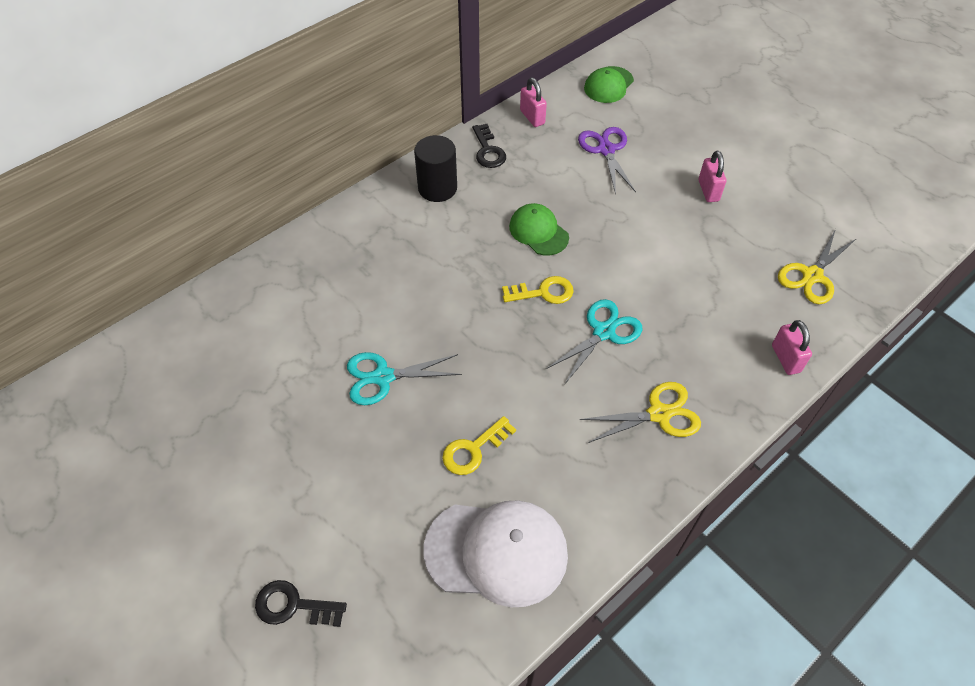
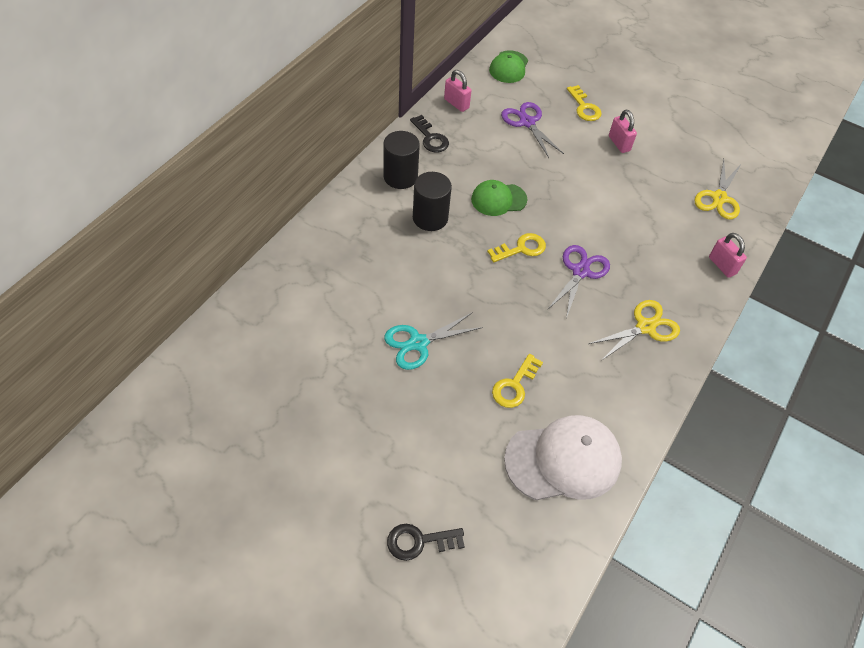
camera: 20 degrees left, 0 degrees up
green cap [509,203,569,255] -> green cap turned 45 degrees counterclockwise [471,180,527,216]
turquoise scissors [546,299,642,385] -> purple scissors [547,245,610,318]
none -> black cylinder [413,172,452,231]
none -> yellow key [567,85,602,121]

